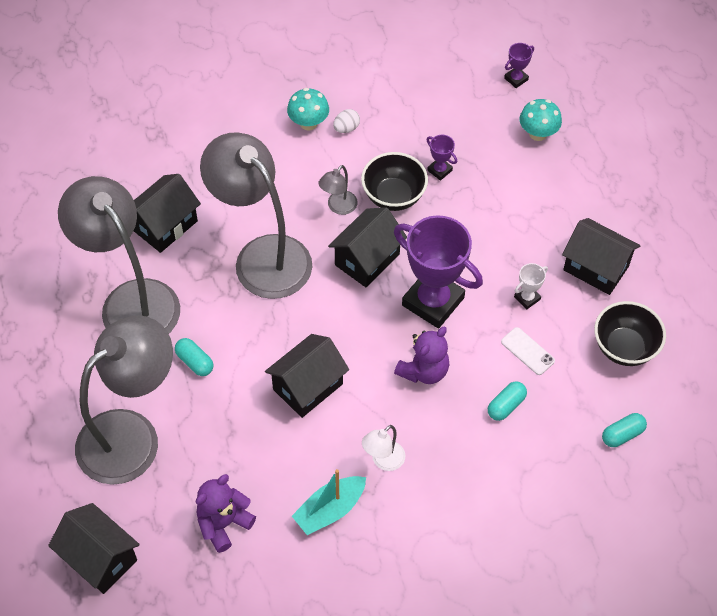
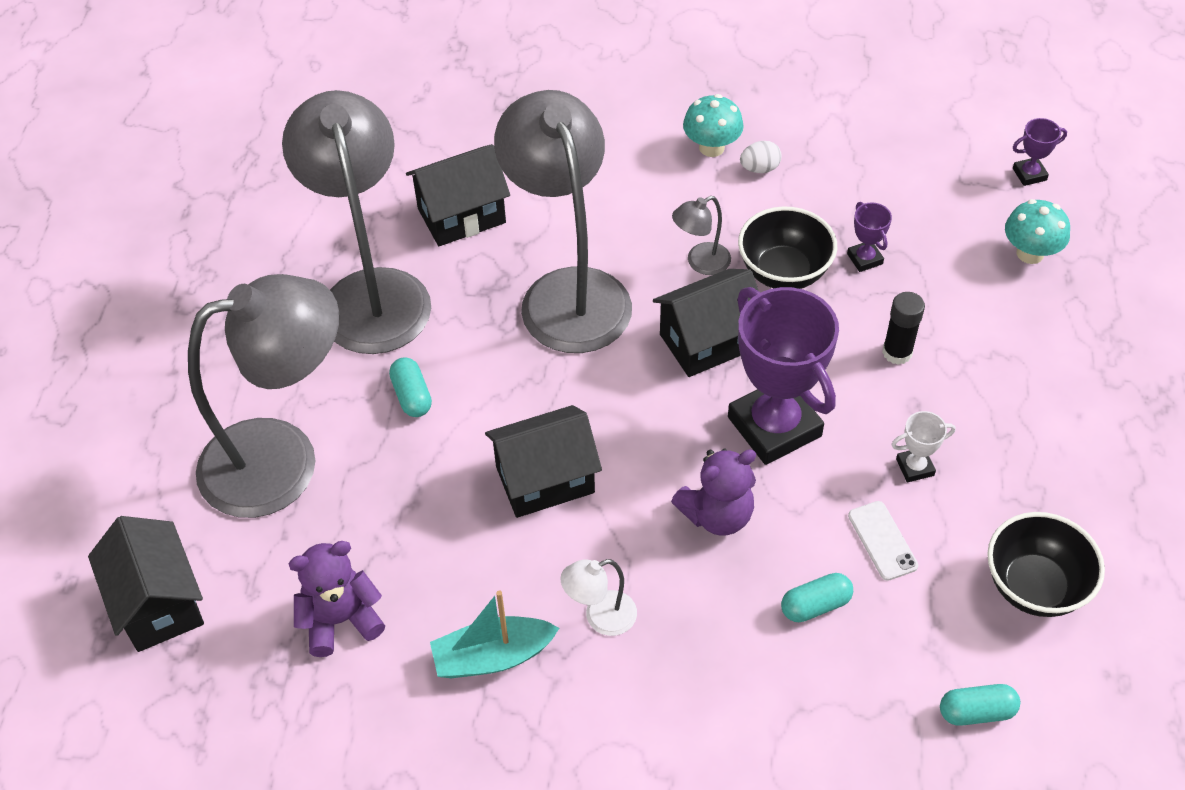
camera: 25 degrees right, 5 degrees down
black house [562,218,640,295] -> none
none -> black glue stick [882,292,925,365]

